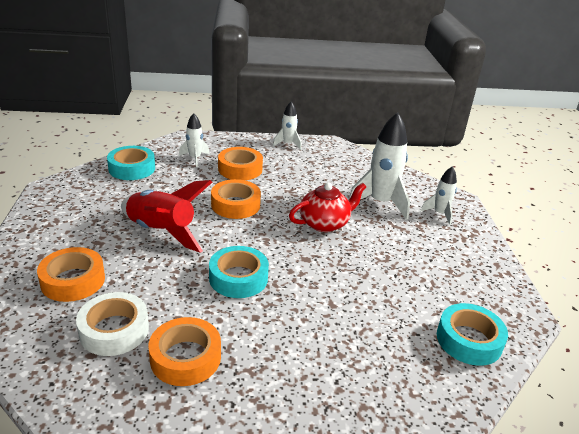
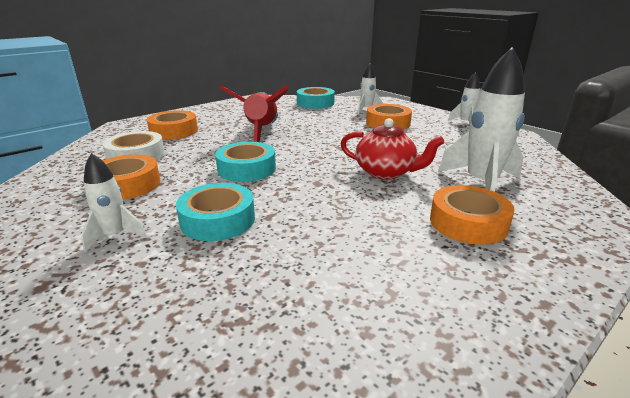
camera: 55 degrees right, 5 degrees down
orange tape [211,179,261,219] -> orange tape moved to [430,185,514,245]
white rocket [420,166,457,225] -> white rocket moved to [81,153,147,252]
turquoise tape [437,303,508,366] -> turquoise tape moved to [176,183,255,241]

